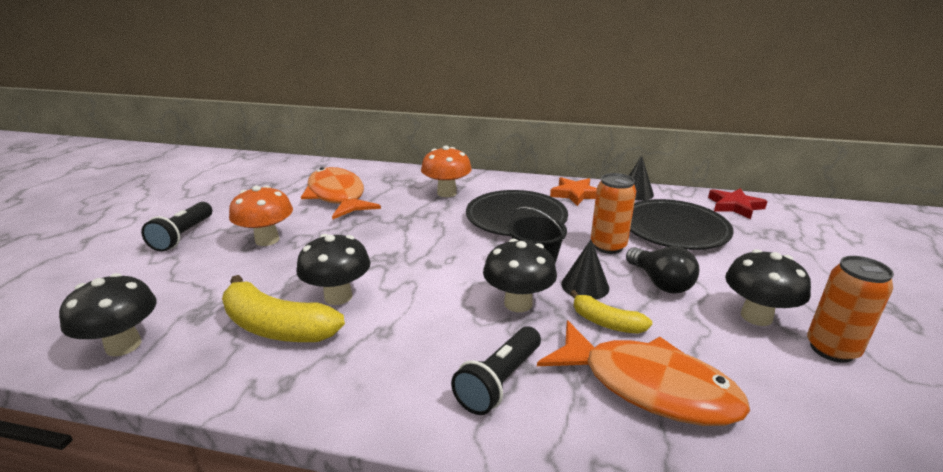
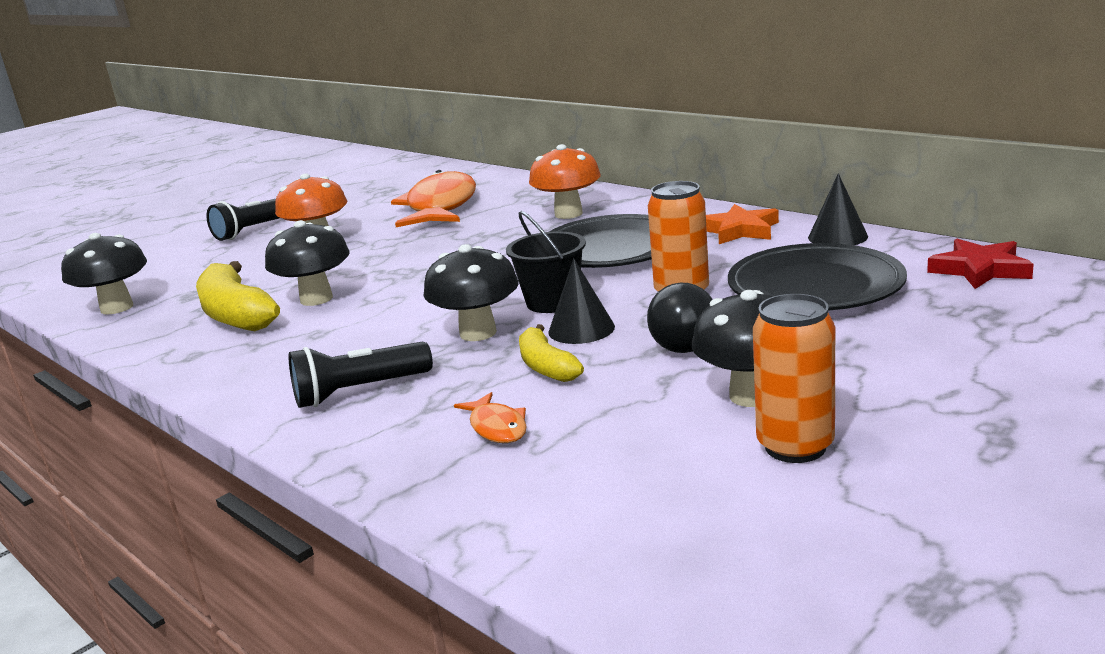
camera: 35 degrees right, 5 degrees down
orange fish [537,320,750,426] -> orange fish [454,392,527,443], size x0.42

